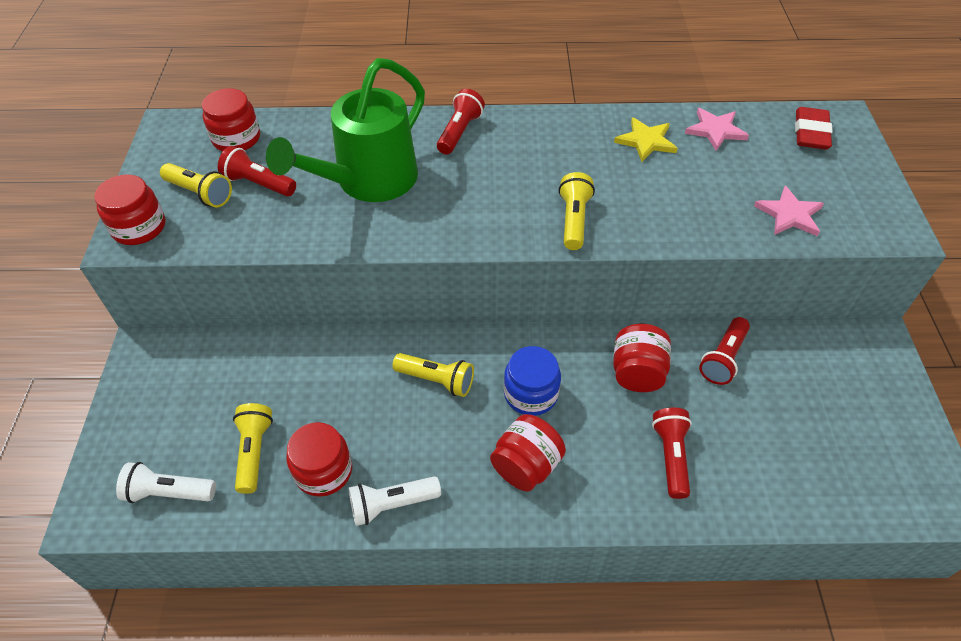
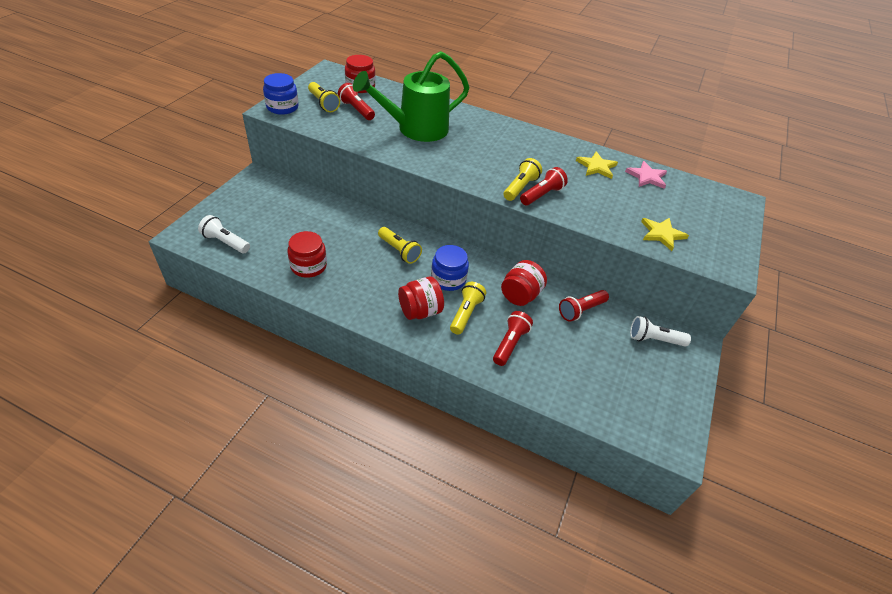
camera: 20 degrees right, 5 degrees down
red jar [94,174,166,245] -> blue jar [263,73,299,115]
yellow flashlight [233,403,273,494] -> yellow flashlight moved to [450,282,486,335]
white flashlight [349,476,441,526] -> white flashlight moved to [630,316,691,346]
red flashlight [437,89,485,154] -> red flashlight moved to [520,167,568,205]
pink star [754,186,824,236] -> yellow star [641,218,689,251]
red eraser [795,107,833,149] -> none

